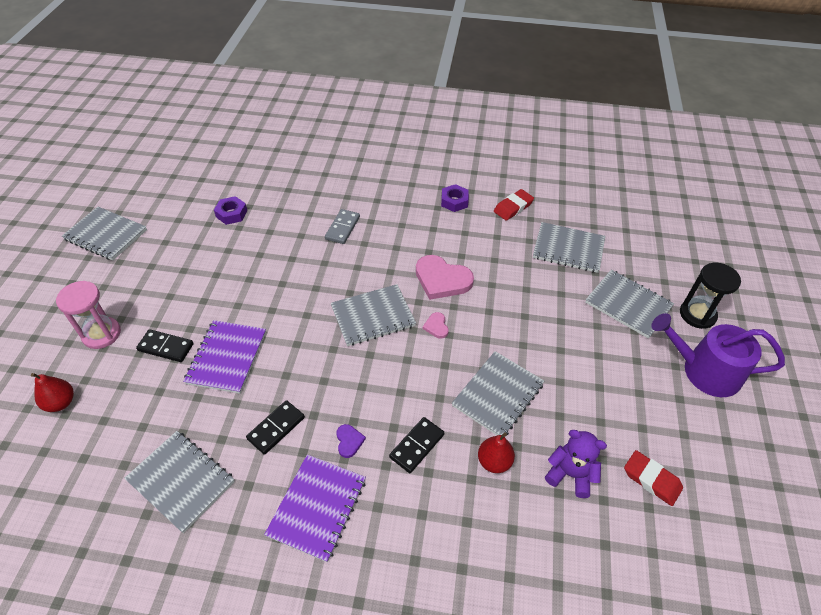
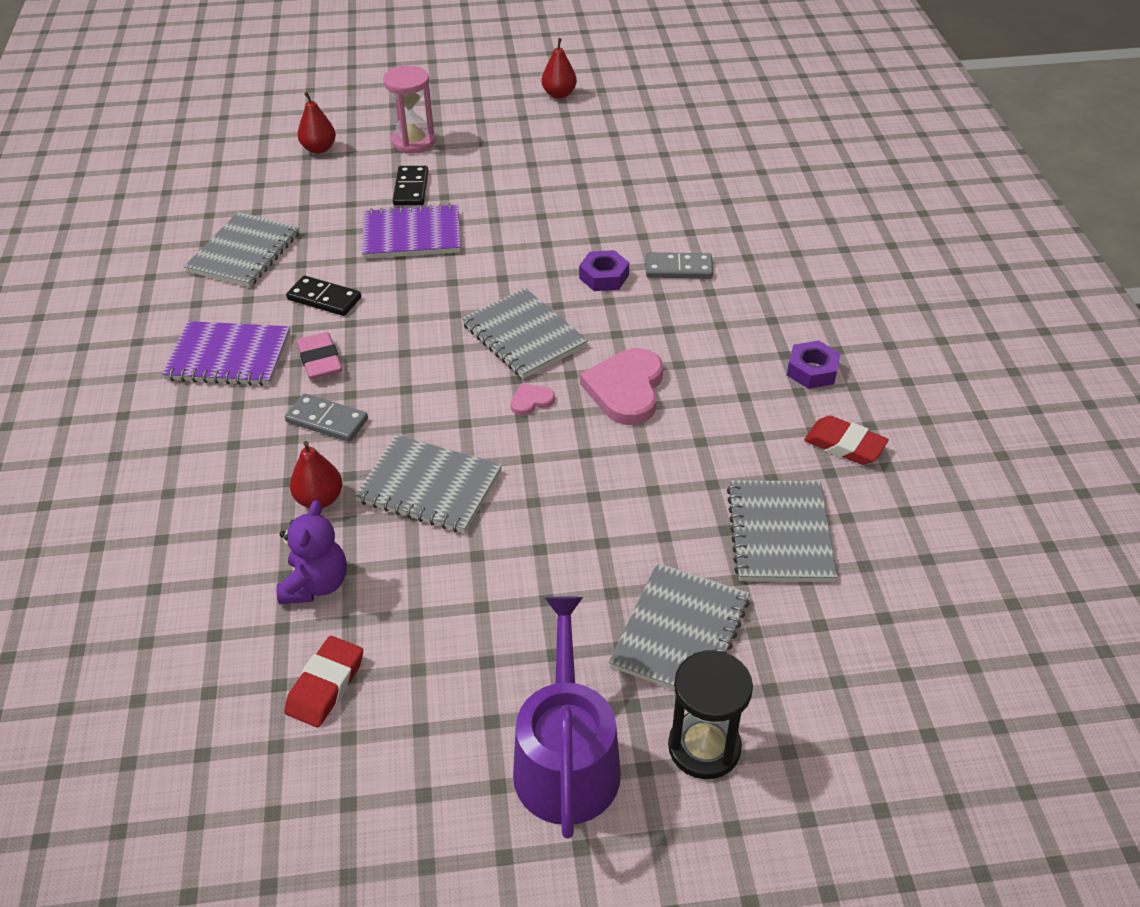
camera: 75 degrees right, 5 degrees down
grey notebook [62,207,147,260] -> red pear [542,38,577,99]
purple nut [214,196,247,225] -> purple nut moved to [579,250,629,291]
purple heart [336,424,366,458] -> pink eraser [297,332,342,379]
black domino [389,417,444,473] -> grey domino [285,394,368,442]

